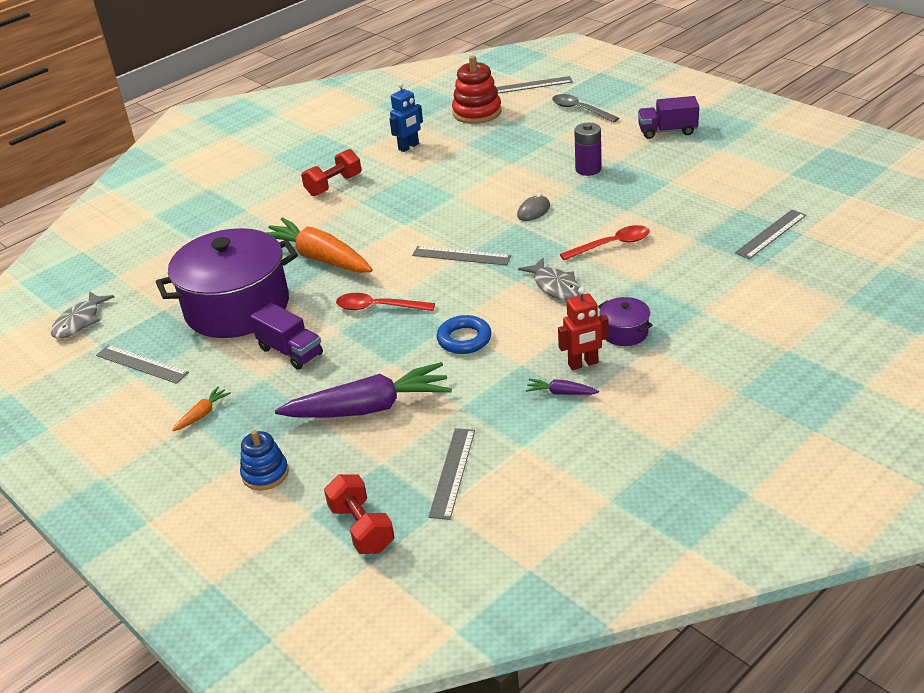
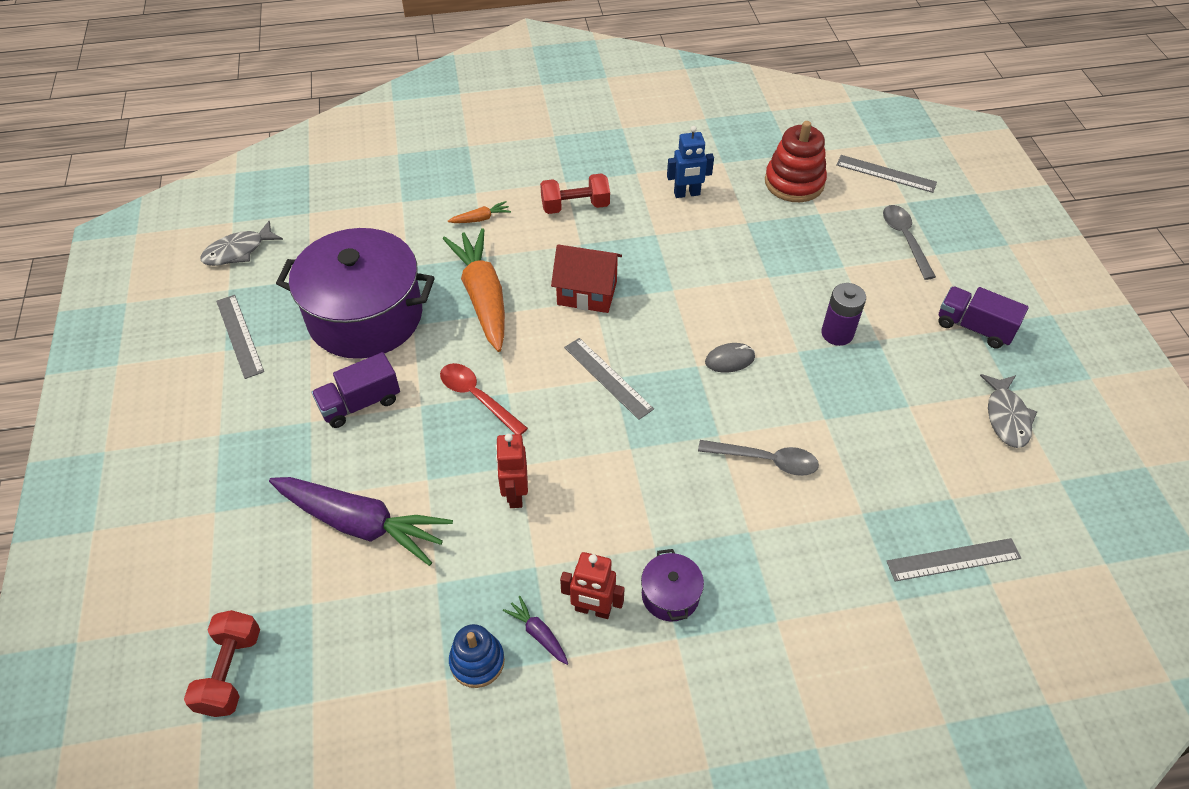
camera: 30 degrees right, 15 degrees up
orange carrot [172,387,231,431] -> orange carrot moved to [448,201,511,223]
blue stacking toy [240,430,289,490] -> blue stacking toy moved to [449,624,505,688]
purple truck [250,303,323,370] -> purple truck turned 75 degrees clockwise [312,352,400,428]
grey ruler [428,428,475,520] -> none
blue ring [437,315,492,354] -> red robot [495,434,528,508]
grey fish [518,258,580,300] -> grey fish moved to [980,374,1037,448]
red spoon [560,225,650,260] -> grey spoon [698,440,819,476]
none -> red house [551,244,622,313]

